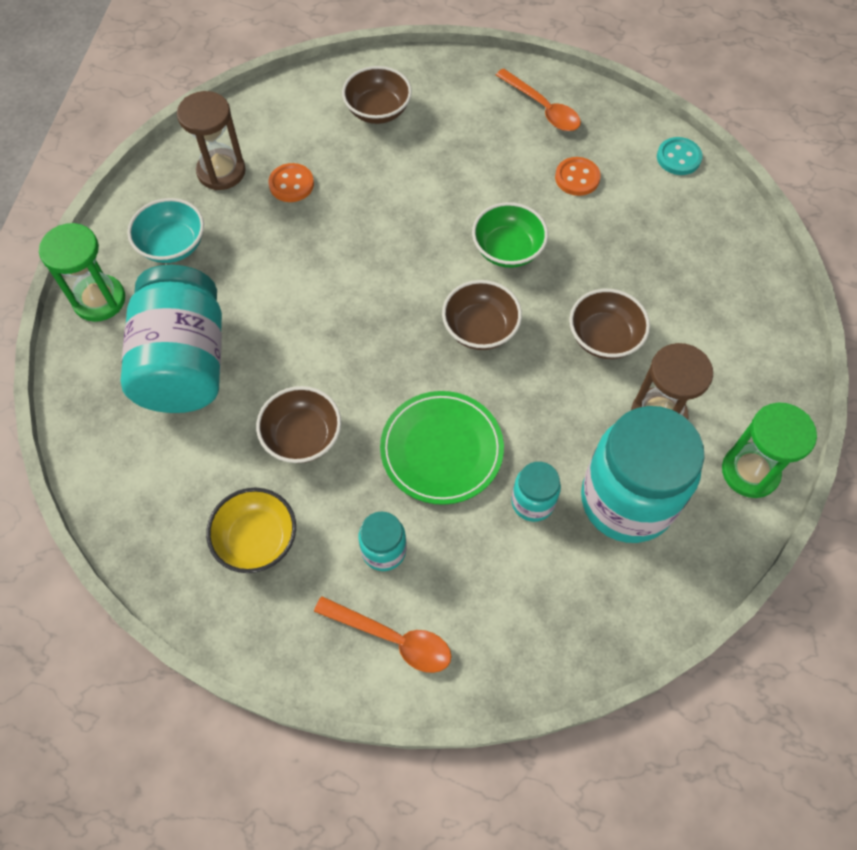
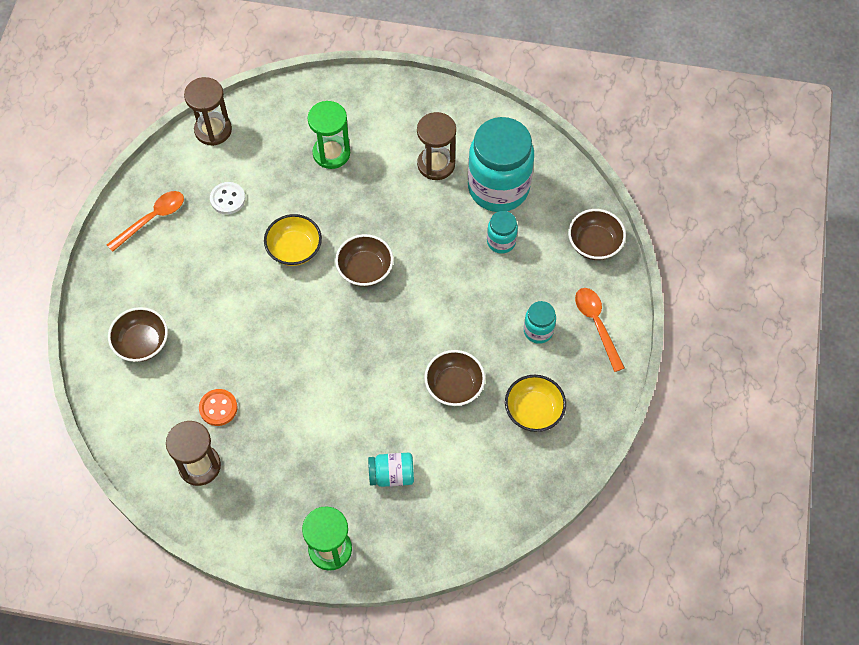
camera: 90 degrees left, 0 degrees up
turquoise jar [121,265,222,413] -> turquoise jar [368,453,414,487], size x0.46
turquoise bowl [127,198,204,263] -> none
orange spoon [314,596,452,673] -> orange spoon turned 45 degrees counterclockwise [575,288,625,372]
green plate [380,391,504,505] -> none
green bowl [472,202,548,268] -> yellow bowl [264,214,322,266]
orange button [555,157,601,196] -> white button [210,182,245,214]
brown bowl [569,289,650,359] -> brown bowl moved to [568,209,626,260]
turquoise button [657,137,702,175] -> brown hourglass [184,77,232,146]
green hourglass [722,403,817,498] -> green hourglass moved to [308,101,350,169]

